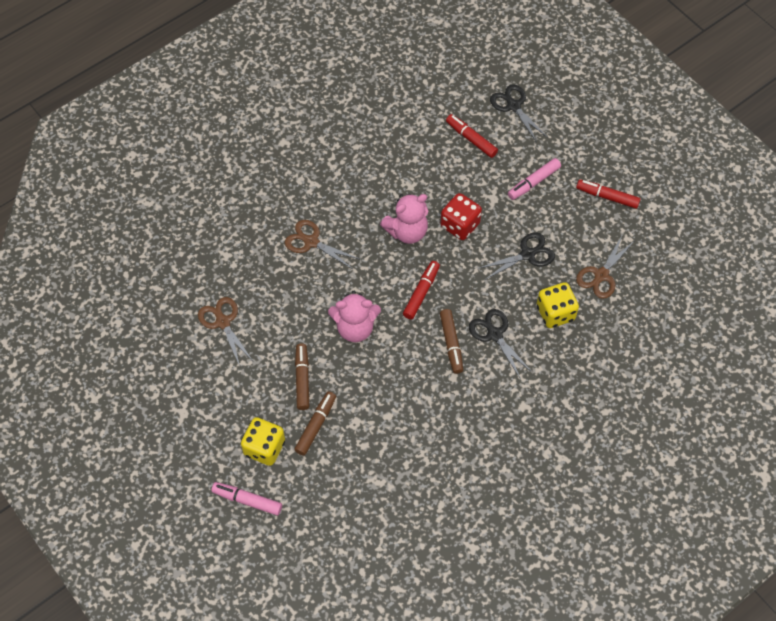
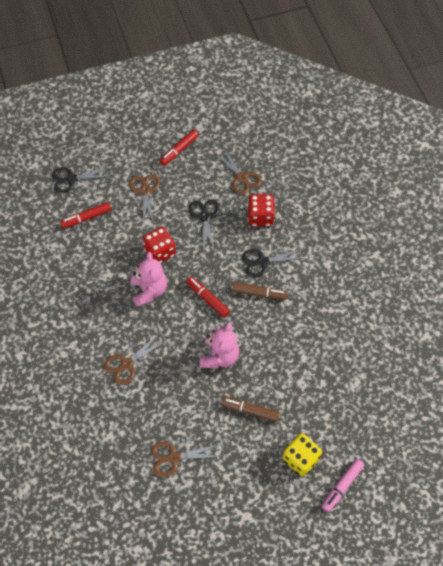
camera: 70 degrees left, 0 degrees up
brown marker [294,391,336,456] -> none
pink marker [508,158,561,200] -> brown scissors [129,174,160,224]
yellow dice [537,282,579,328] -> red dice [248,194,275,226]

